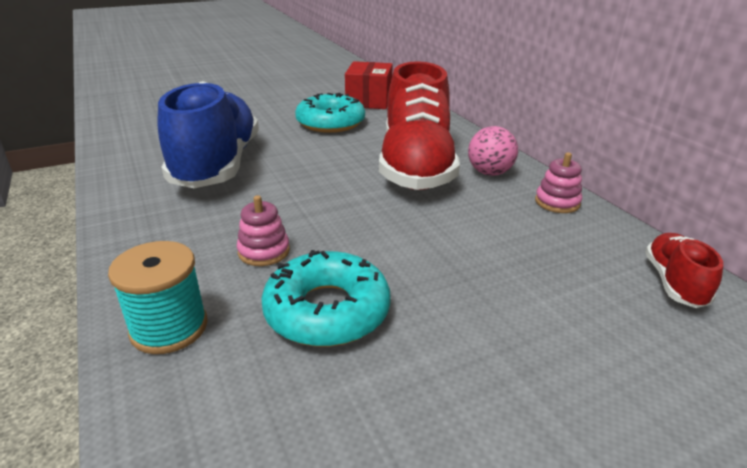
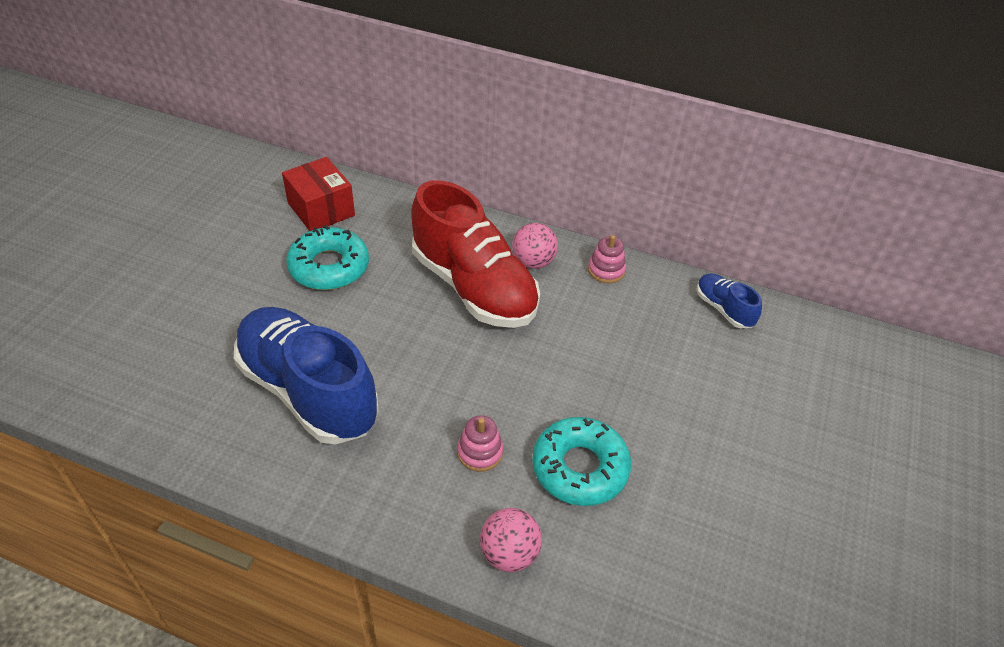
camera: 45 degrees left, 15 degrees up
turquoise spool [108,241,208,354] -> pink ball [480,508,542,572]
red shoe [645,233,723,308] -> blue shoe [696,273,762,329]

